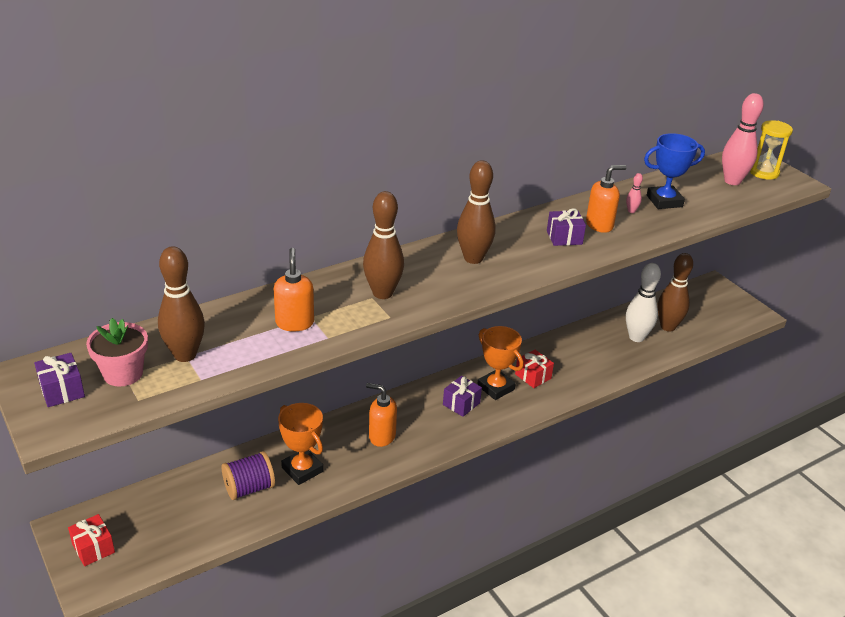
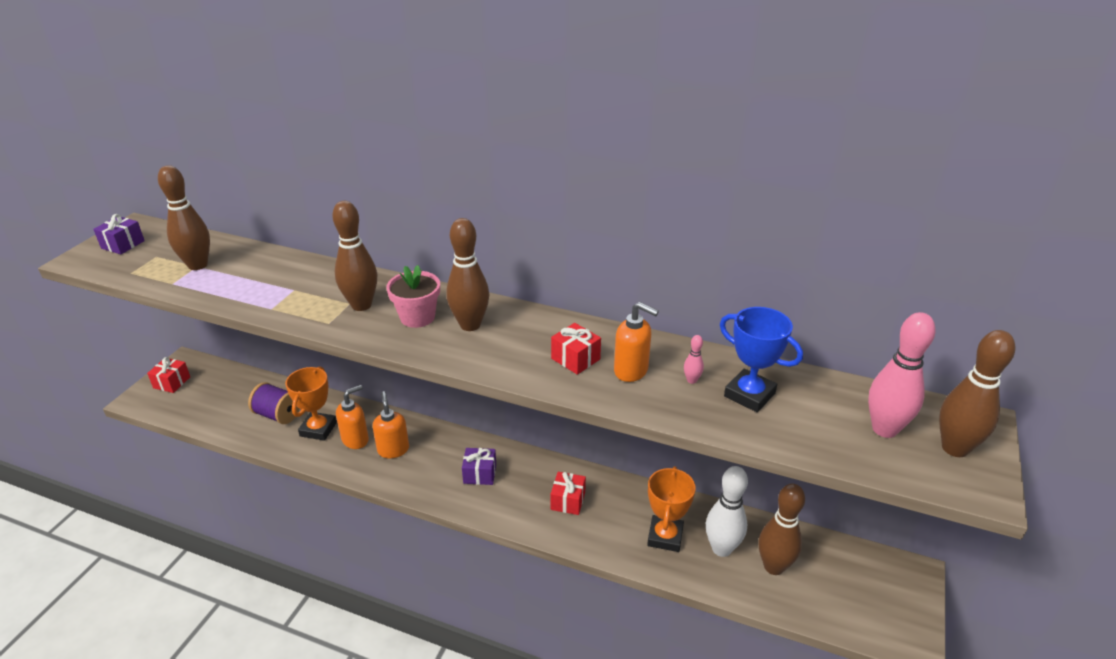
camera: 55 degrees right, 0 degrees up
pink flower pot [86,318,148,386] -> pink flower pot moved to [386,265,440,328]
orange soap dispenser [274,248,314,332] -> orange soap dispenser moved to [336,385,369,449]
orange trophy [477,326,524,400] -> orange trophy moved to [647,466,696,552]
purple gift [547,208,586,246] -> red gift [551,323,601,375]
yellow hourglass [750,120,793,180] -> brown bowling pin [939,330,1015,457]

